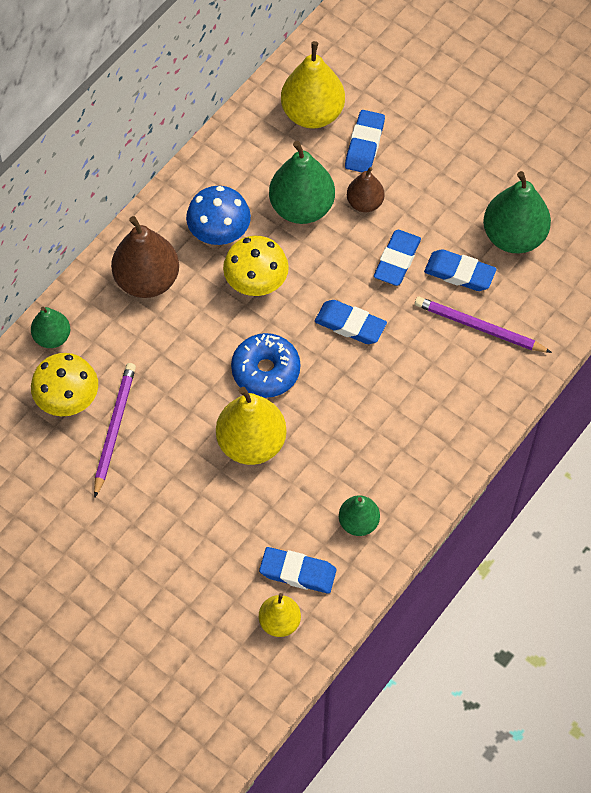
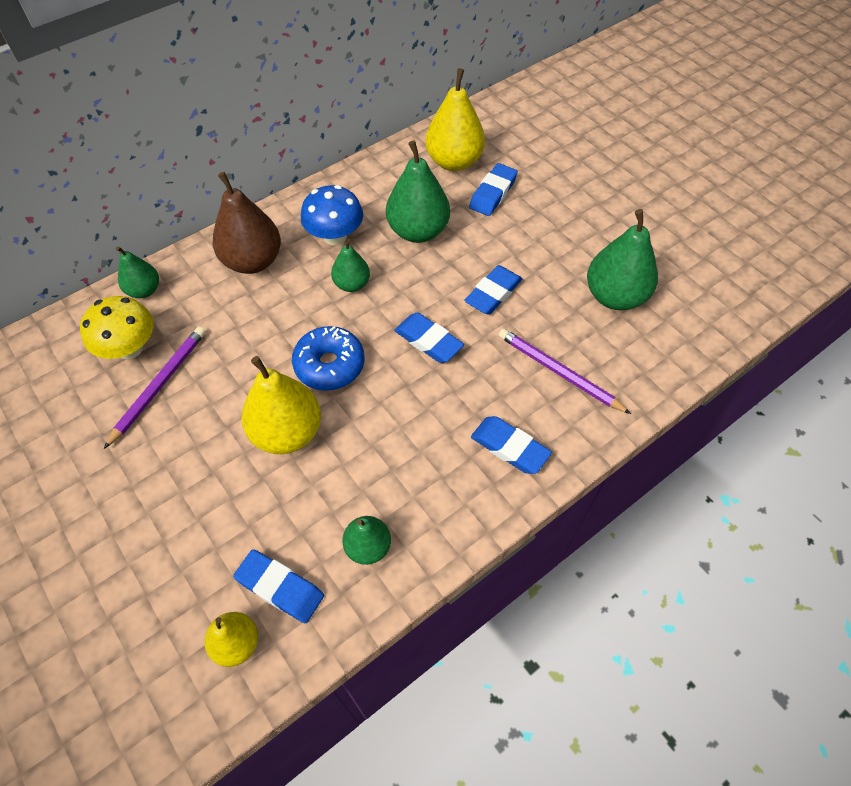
camera: 15 degrees right, 5 degrees down
yellow mushroom [223,236,289,296] -> green pear [331,239,370,292]
brown pear [347,167,385,212] -> none
blue eraser [424,249,497,291] -> blue eraser moved to [471,416,552,474]

